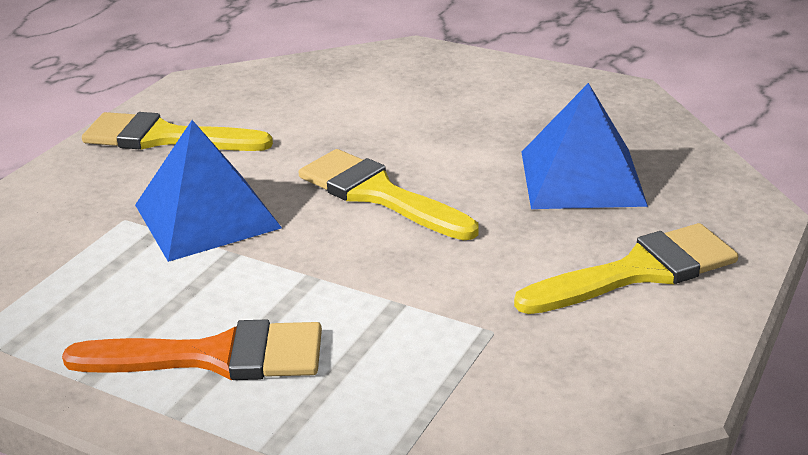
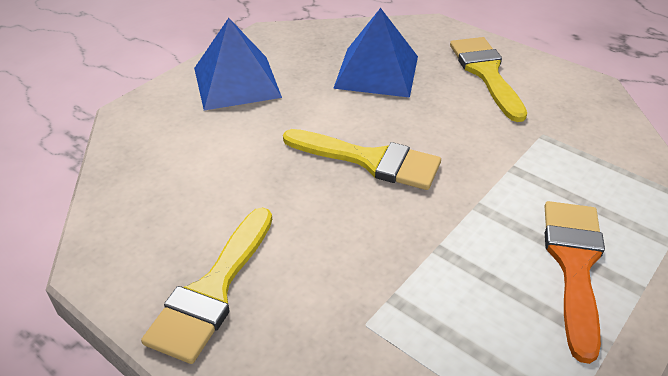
camera: 80 degrees left, 10 degrees up
blue pyramid [135,120,282,262] -> blue pyramid moved to [194,18,282,111]
yellow brush [299,149,479,240] -> yellow brush turned 120 degrees counterclockwise [283,129,441,190]

